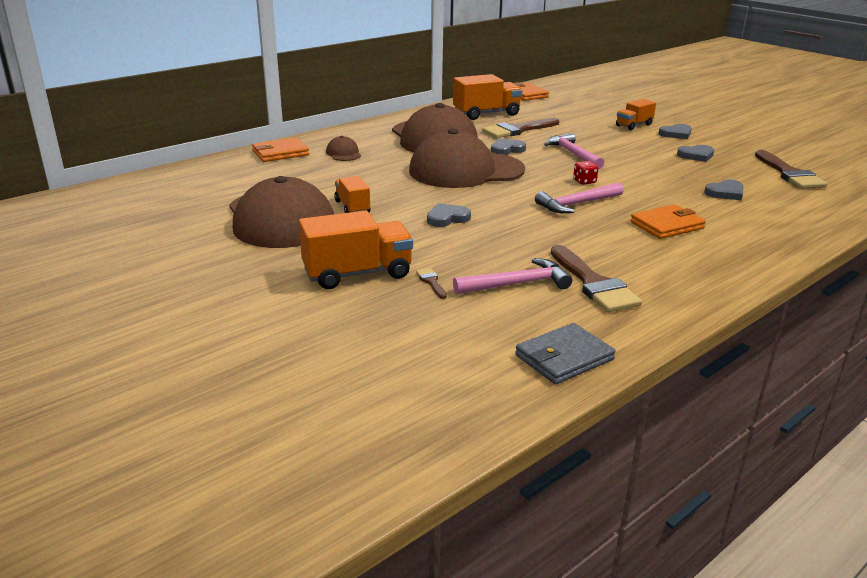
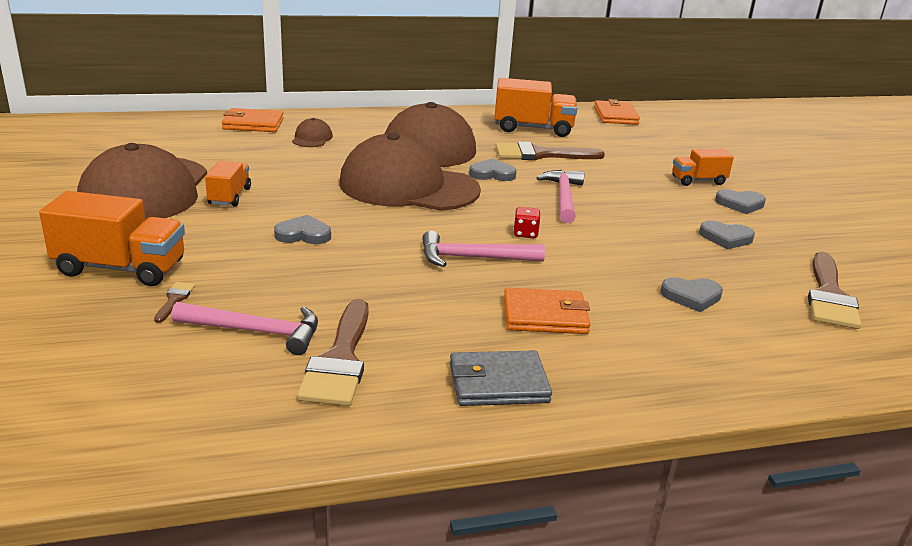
camera: 25 degrees right, 0 degrees up
grey wallet [515,323,615,384] -> grey wallet moved to [450,350,552,406]

